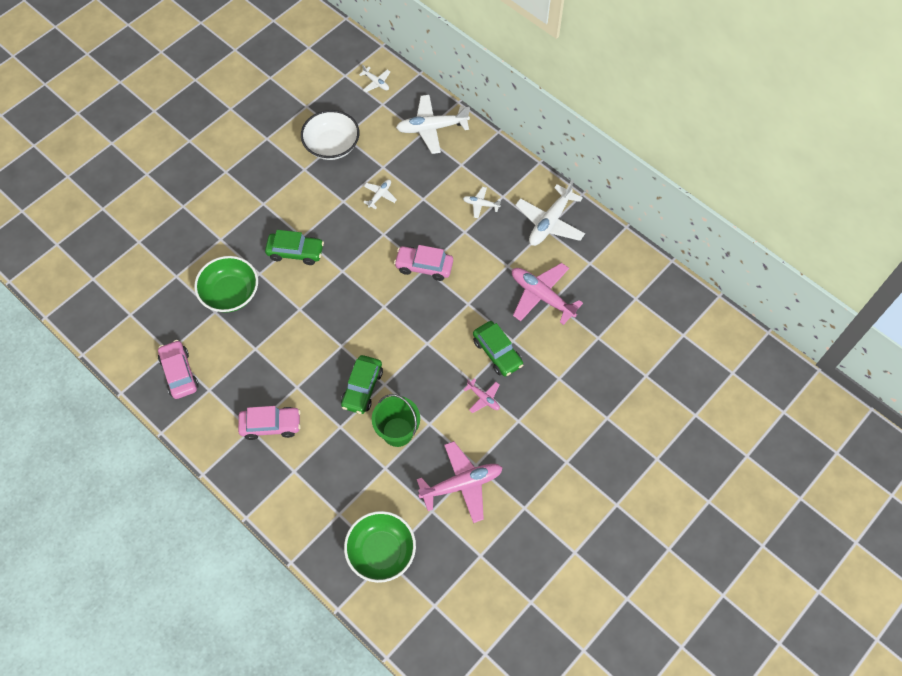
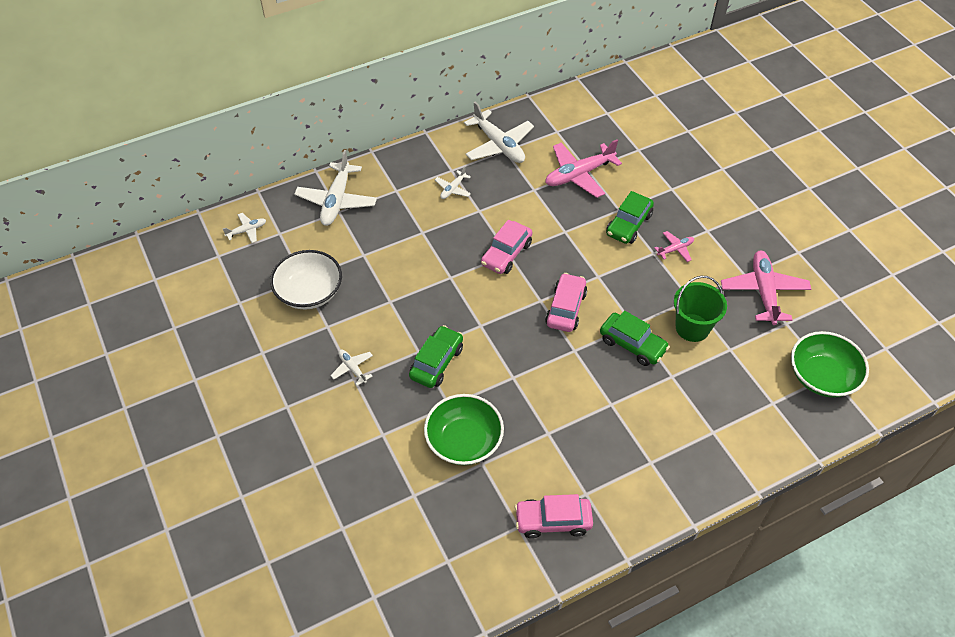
camera: 70 degrees left, 10 degrees down
pink car [238,406,301,440] -> pink car moved to [545,273,587,332]
white plane [363,180,397,209] -> white plane moved to [330,350,373,386]
green car [473,321,523,377] -> green car turned 135 degrees clockwise [606,191,654,244]

